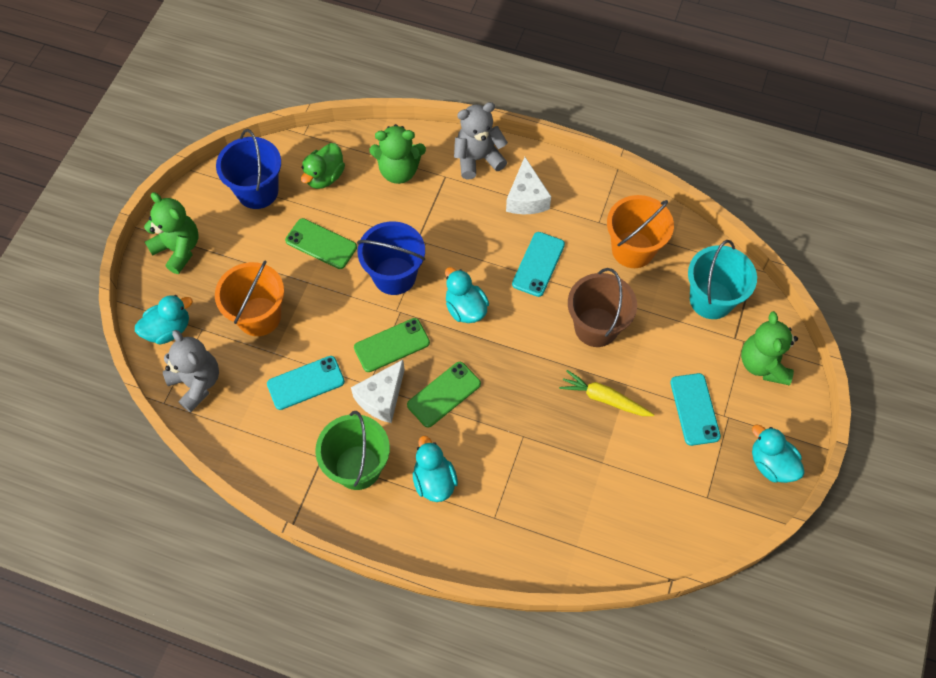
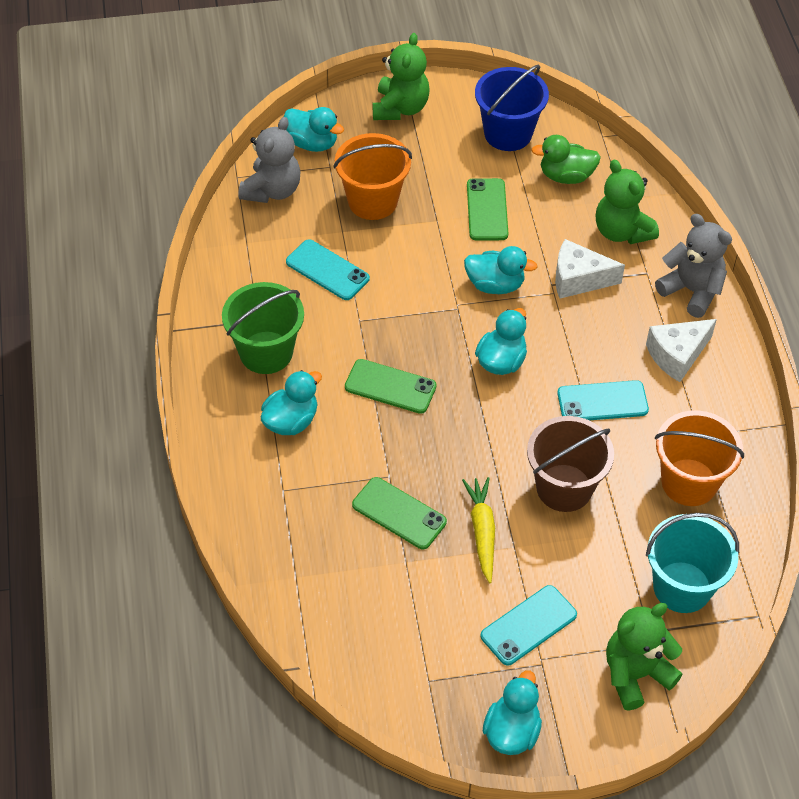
camera: 60 degrees right, 10 degrees down
white cheese [351,360,405,423] -> white cheese moved to [555,239,625,298]
green phone [354,318,430,372] -> green phone moved to [352,477,447,549]
blue bucket [357,221,425,295] -> turquoise duck [464,246,538,294]

